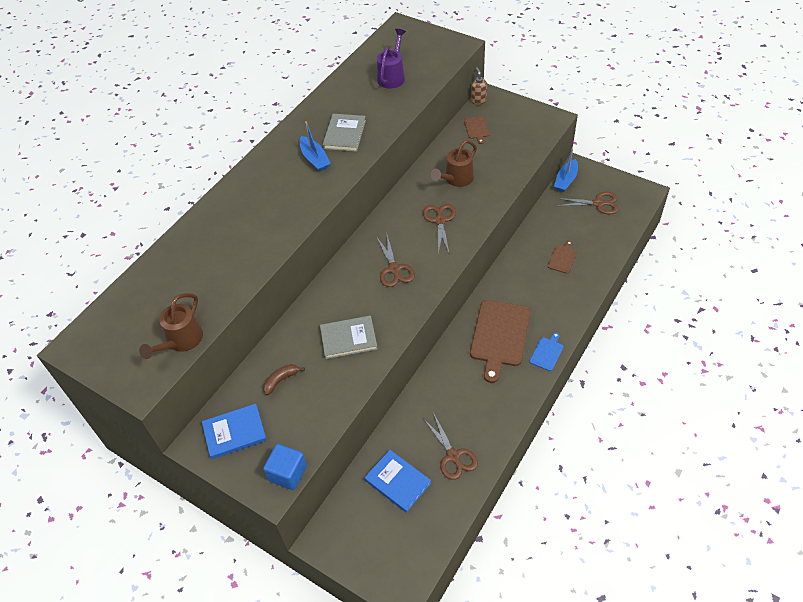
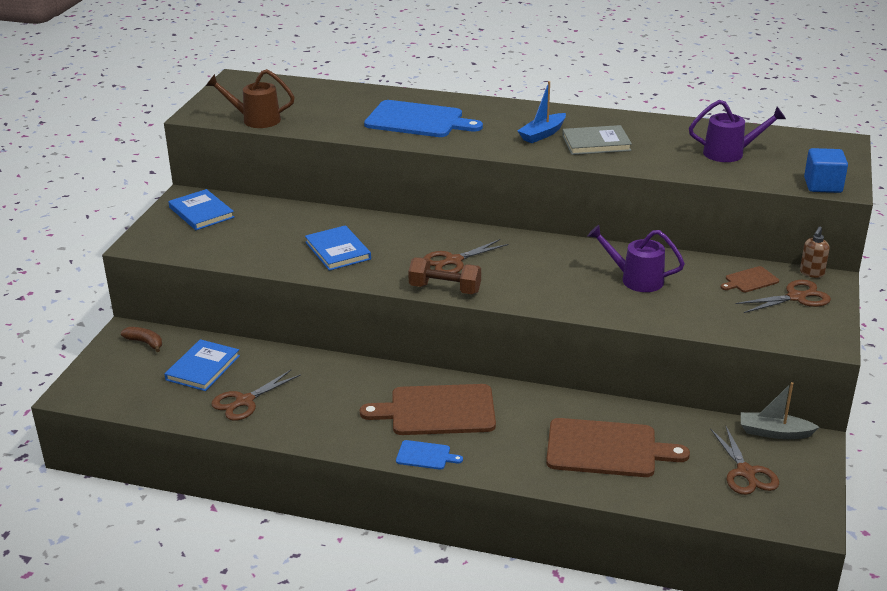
camera: 70 degrees right, 20 degrees down
brown banana [263,364,305,395] -> brown banana moved to [121,327,162,352]
blue cube [263,444,307,490] -> blue cube moved to [804,148,848,193]
grey book [320,316,378,359] -> blue book [305,225,371,271]
brown scissors [423,204,456,255] -> brown scissors moved to [736,280,831,313]
brown watering can [431,140,477,187] -> purple watering can [587,225,685,292]
brown soap dispenser [471,68,487,105] -> brown soap dispenser turned 150 degrees clockwise [800,226,830,278]
brown cutting board [547,241,577,274] -> brown cutting board [546,418,690,477], size x2.15
blue boat [554,149,578,192] -> grey boat [741,382,819,439]
none -> blue cutting board [364,100,483,137]
none -> brown dumbbell [408,257,481,294]

